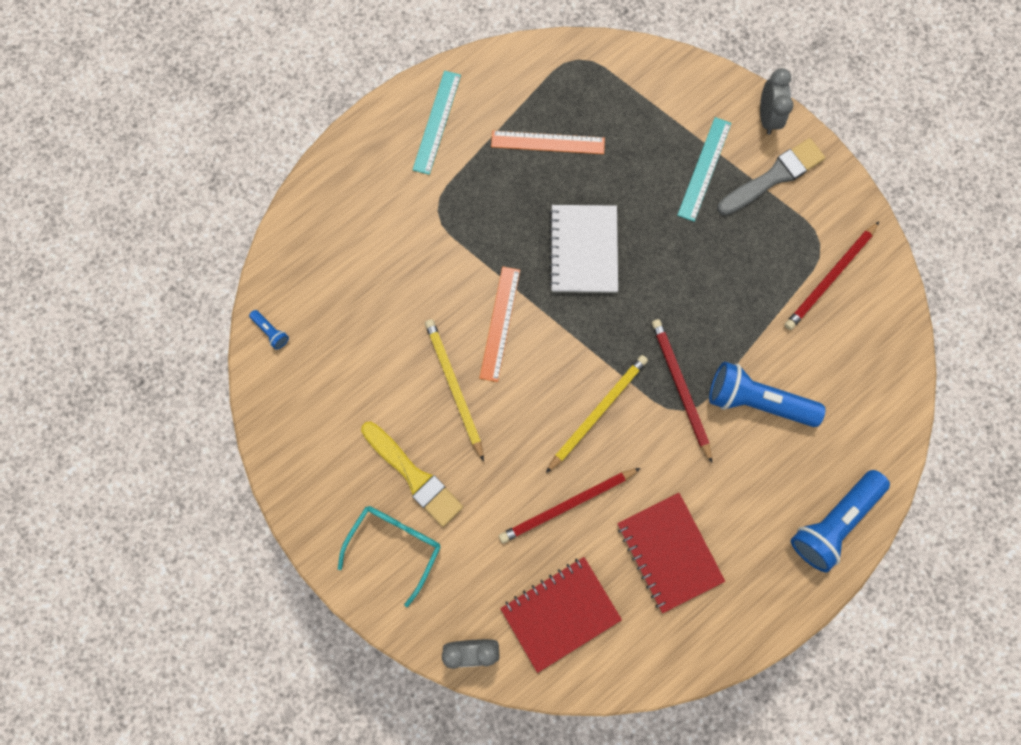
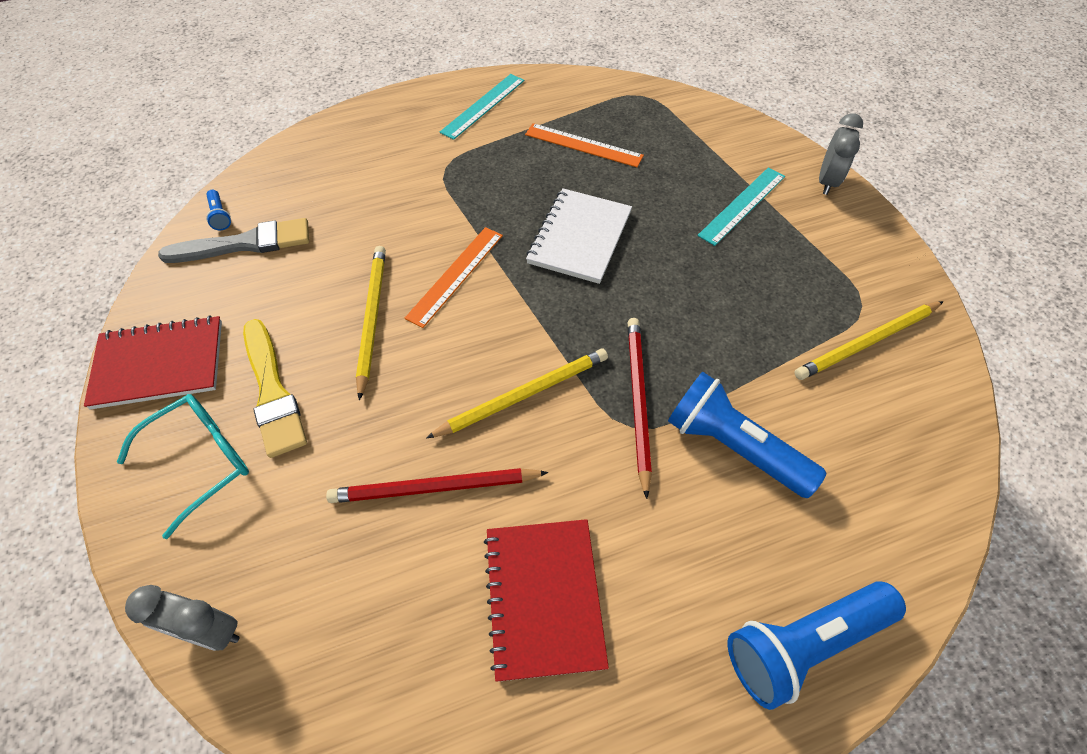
camera: 20 degrees right, 20 degrees down
red notebook [500,557,622,673] -> red notebook moved to [84,315,222,410]
grey brush [717,138,825,216] -> grey brush moved to [158,218,309,263]
red pencil [784,221,879,330] -> yellow pencil [794,301,944,380]

